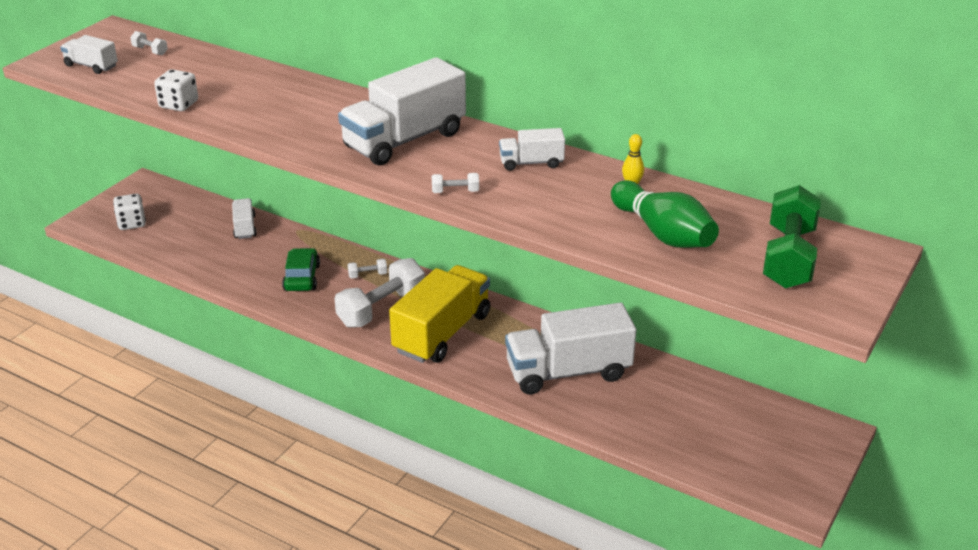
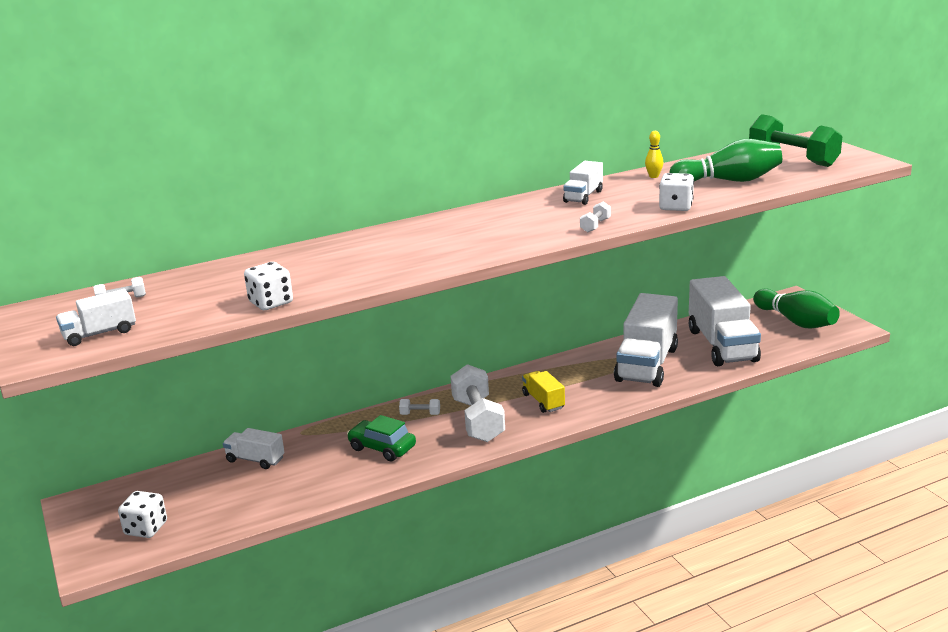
camera: 55 degrees left, 10 degrees down
white truck [338,57,466,165] -> white truck moved to [689,276,761,366]
white dumbbell [347,259,387,279] -> white dumbbell turned 75 degrees clockwise [399,399,440,415]
yellow truck [389,265,490,363] -> yellow truck [522,371,565,413], size x0.49
none -> white dice [659,173,694,211]
none -> green bowling pin [753,289,840,328]

